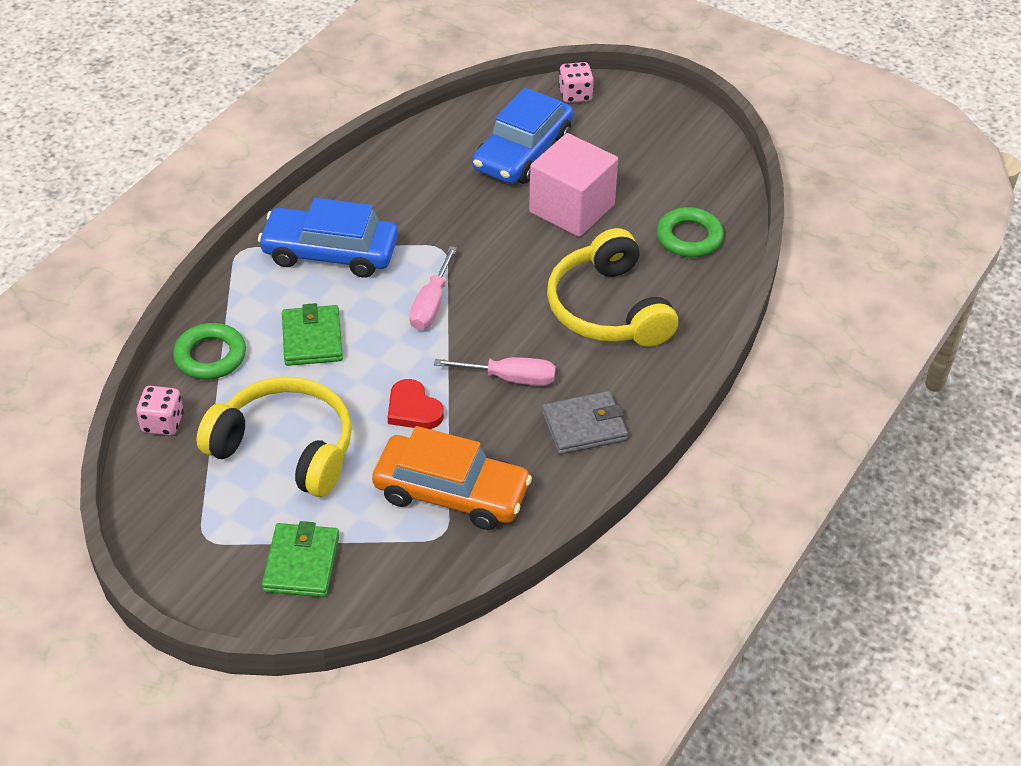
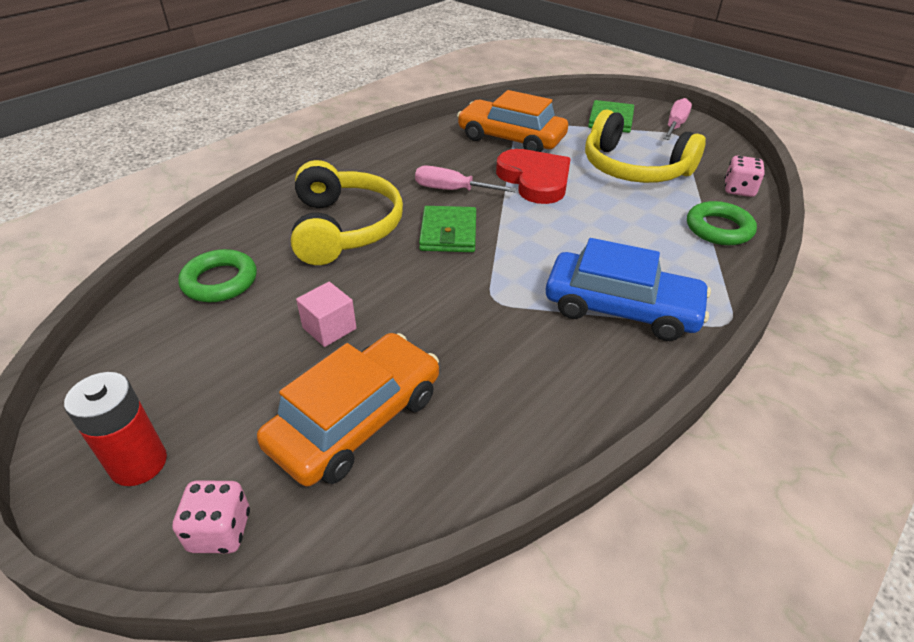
camera: 170 degrees left, 5 degrees down
green wallet [282,303,343,366] -> green wallet moved to [419,206,476,252]
red heart [388,379,444,429] -> red heart [496,149,571,204], size x1.65
pink screwdriver [409,246,457,330] -> pink screwdriver moved to [663,98,692,140]
blue car [472,87,573,184] -> orange car [257,333,439,486]
pink cube [529,133,618,237] -> pink cube [296,282,356,347], size x0.51
grey wallet [542,391,628,455] -> none
none -> red battery [64,372,167,486]

